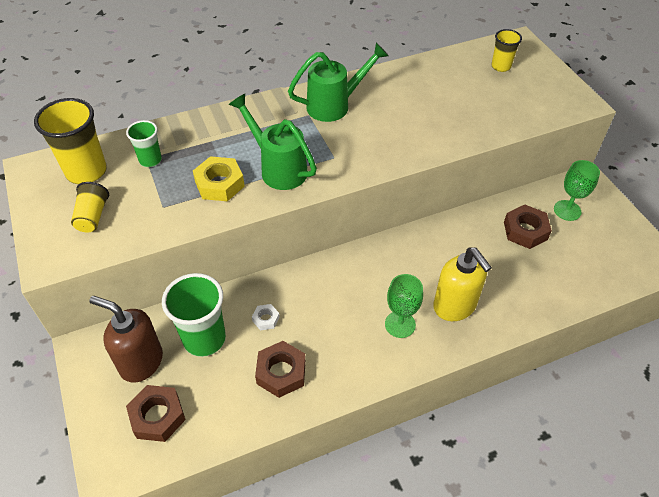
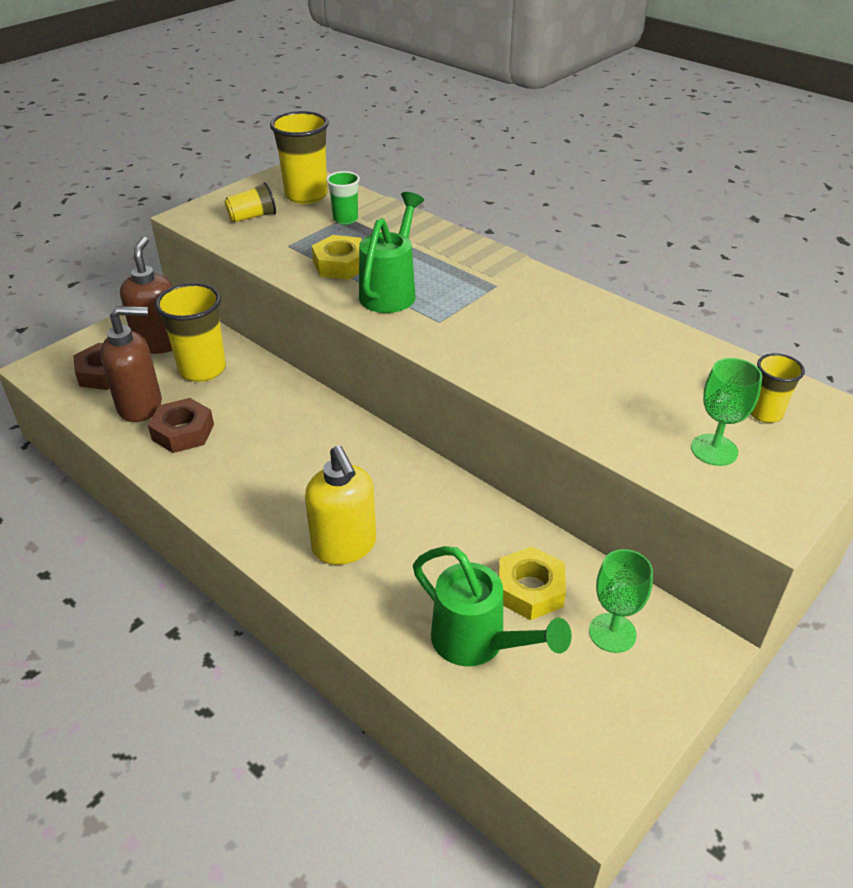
camera: 65 degrees right, 10 degrees down
green cup [162,273,226,357] -> yellow cup [155,283,226,382]
white nut [252,304,280,331] -> none
green watering can [288,43,389,122] -> green watering can moved to [413,546,572,666]
green goblet [385,274,423,338] -> green goblet moved to [691,358,762,466]
yellow soap dispenser [433,247,492,321] -> yellow soap dispenser turned 60 degrees counterclockwise [305,445,376,565]
brown nut [504,204,552,249] -> yellow nut [498,546,566,620]
none -> brown soap dispenser [100,306,162,422]

